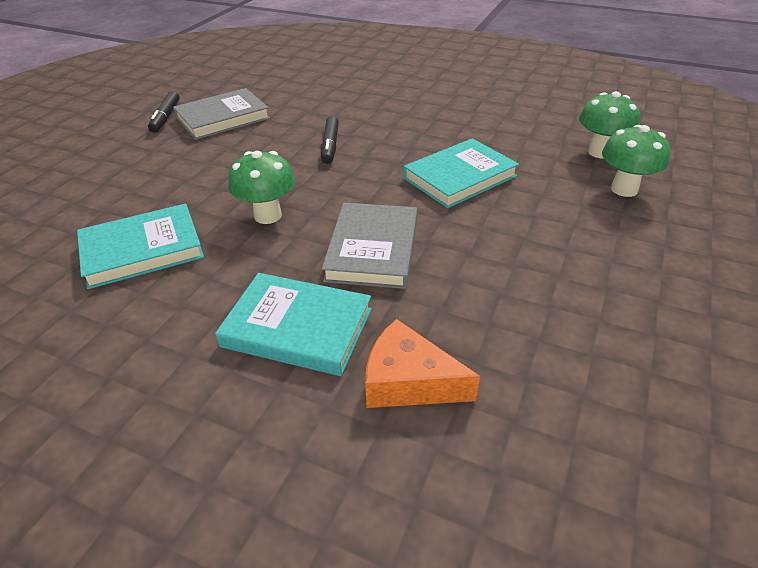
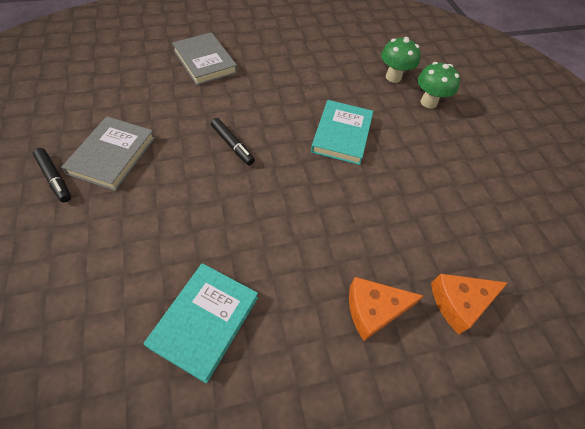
camera: 45 degrees left, 15 degrees up
turquoise book [215,273,372,376] -> orange cheese [349,277,423,341]
green mushroom [228,151,295,224] -> none
grey book [322,203,417,289] -> grey book moved to [172,32,237,85]

